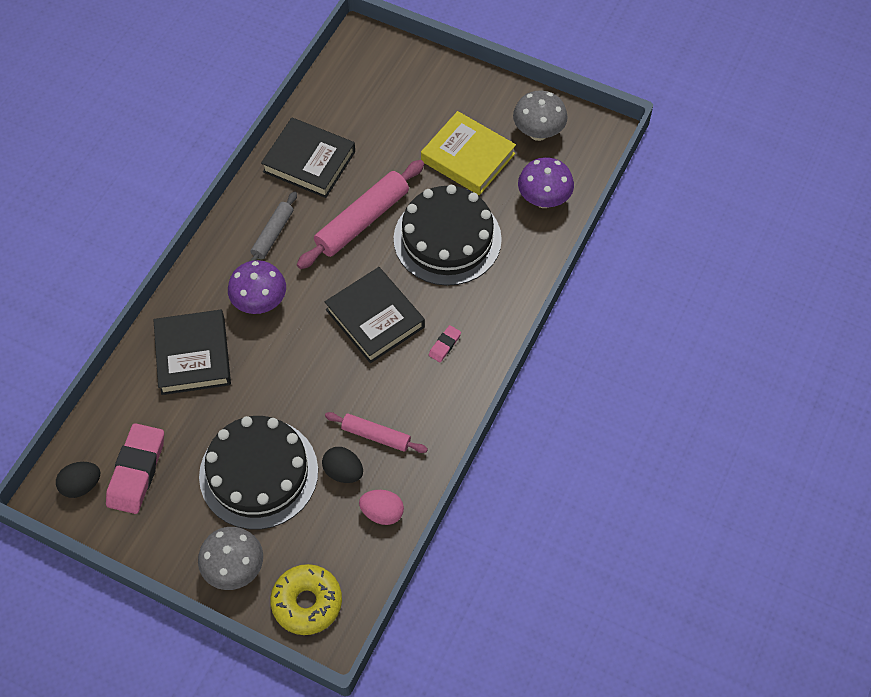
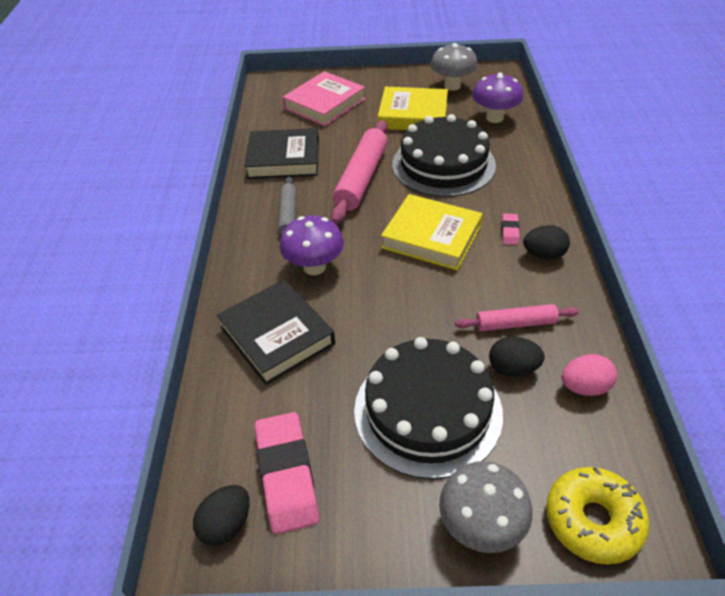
camera: 25 degrees left, 15 degrees down
black book [325,267,425,363] -> yellow book [381,194,483,270]
none -> pink book [283,71,366,126]
none -> black egg [523,225,570,260]

